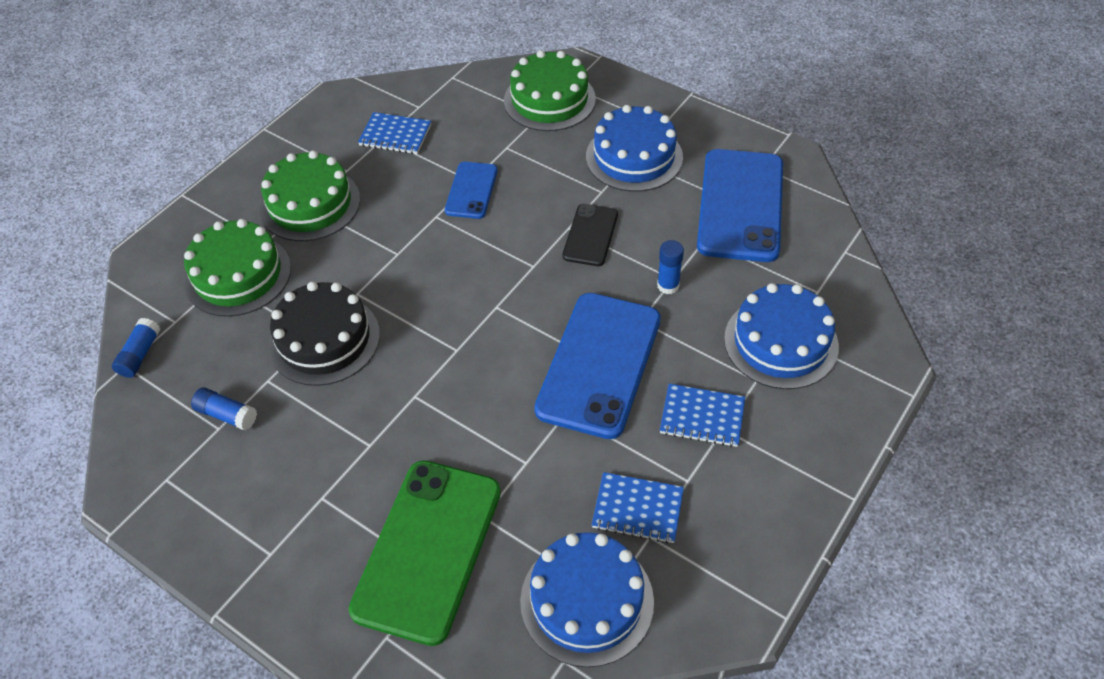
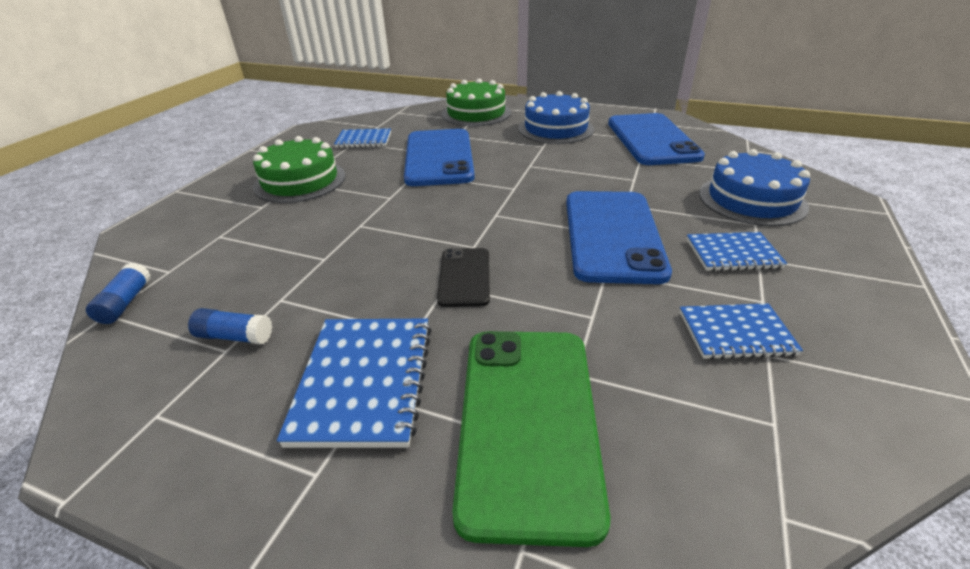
camera: 15 degrees left, 15 degrees down
green cake [184,219,291,317] -> none
black cake [268,282,380,386] -> none
blue phone [445,162,498,219] -> blue phone [404,129,475,186], size x1.91
blue cake [520,532,654,667] -> none
black phone [563,204,618,266] -> black phone moved to [437,248,490,307]
blue glue stick [657,240,684,294] -> none
none -> blue notebook [277,319,432,448]

